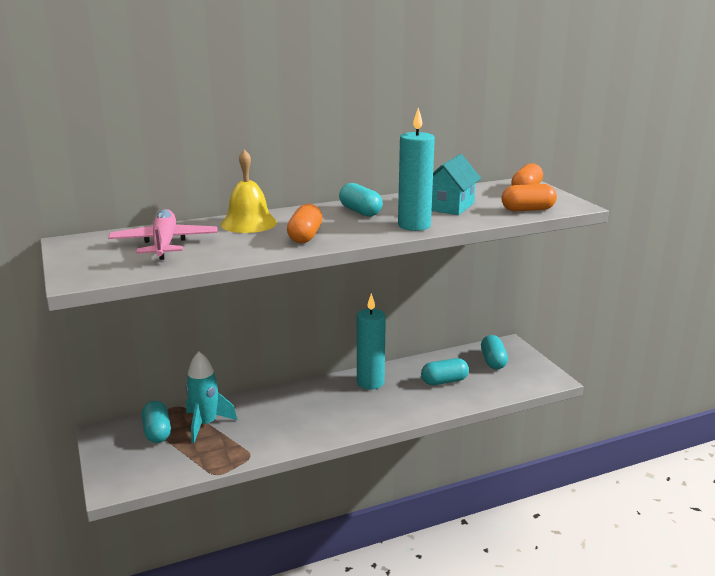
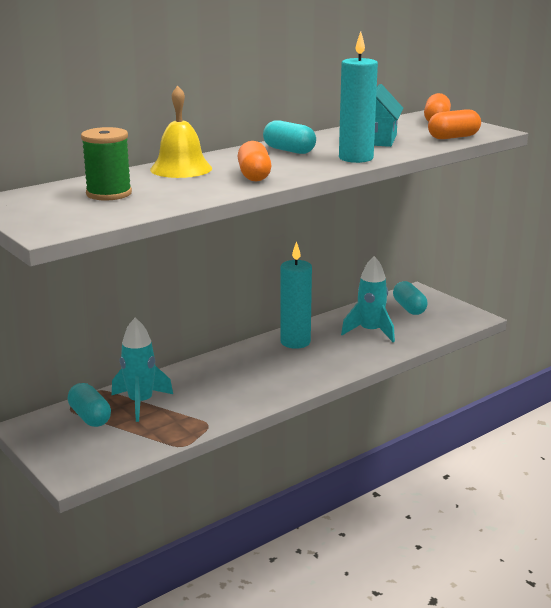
camera: 15 degrees left, 0 degrees up
pink plane [108,209,217,260] -> green spool [81,127,132,201]
turquoise capsule [421,358,469,385] -> turquoise rocket [341,256,395,342]

